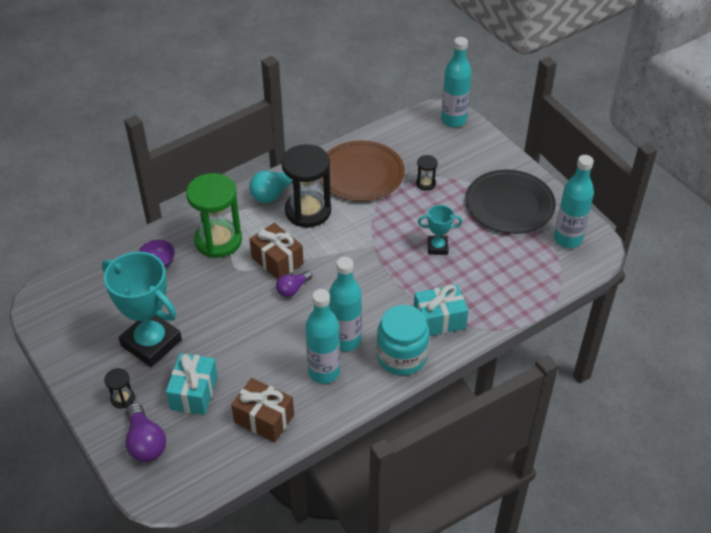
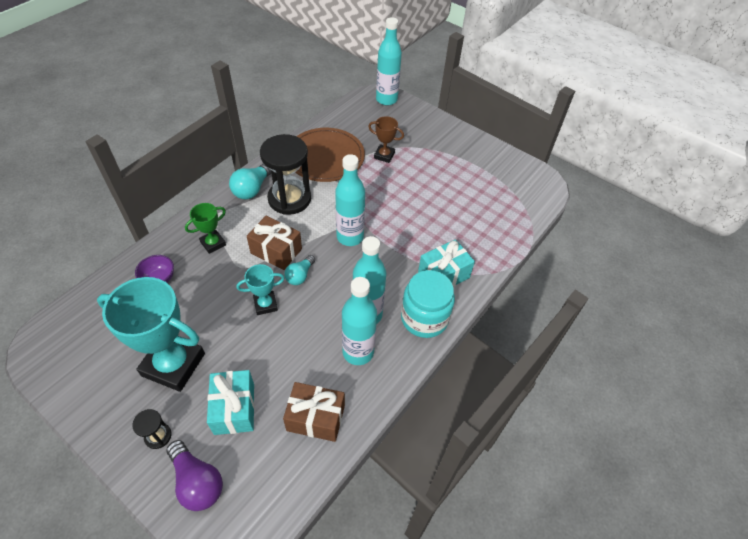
camera: 20 degrees left, 5 degrees up
green hourglass [186,173,242,258] -> green trophy [185,203,226,254]
purple light bulb [276,271,312,297] -> turquoise light bulb [285,255,315,285]
black hourglass [416,155,438,191] -> brown trophy [368,116,404,163]
turquoise trophy [418,205,462,255] -> turquoise trophy moved to [236,264,285,315]
black plate [466,170,556,234] -> none
turquoise bottle [554,155,594,248] -> turquoise bottle moved to [335,154,365,246]

